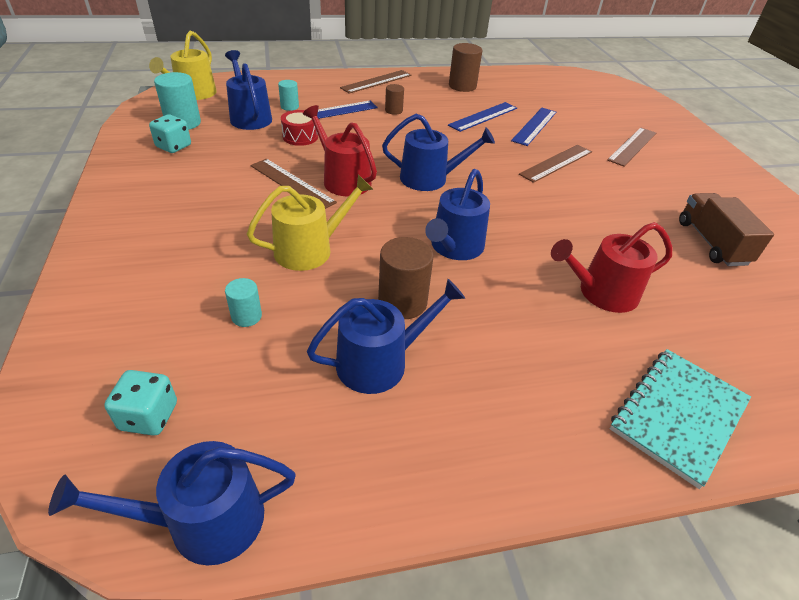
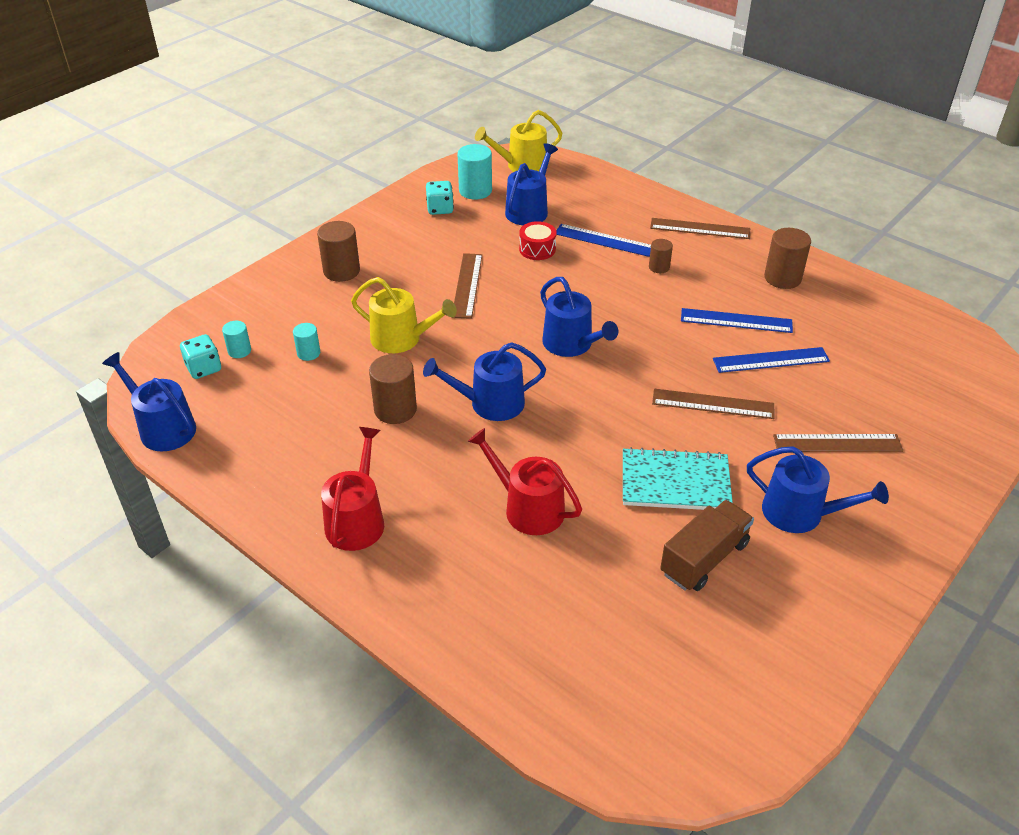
camera: 55 degrees right, 0 degrees up
turquoise cylinder [278,80,299,111] -> turquoise cylinder moved to [222,321,251,358]
red watering can [303,105,377,197] -> red watering can moved to [321,427,384,551]
blue watering can [307,279,465,394] -> blue watering can moved to [747,446,889,533]
turquoise notebook [610,349,751,489] -> turquoise notebook moved to [623,447,733,510]
none -> brown cylinder [317,221,360,282]

